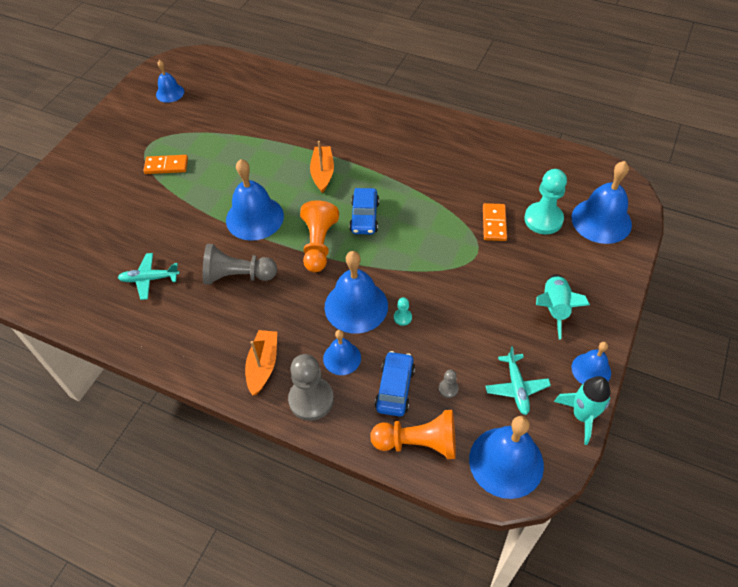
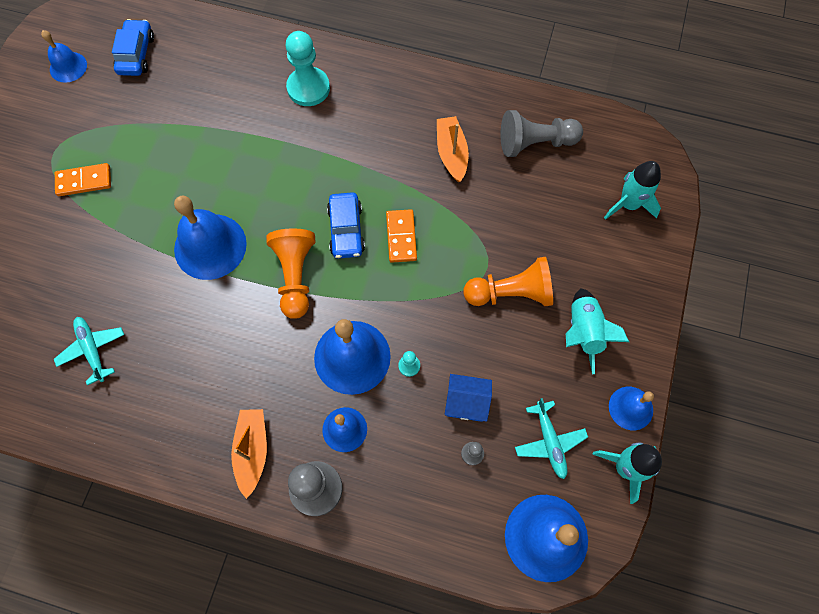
camera: 10 degrees left, 15 degrees up
turquoise plane [118,253,180,300] -> turquoise plane turned 75 degrees clockwise [54,317,124,385]
grey pawn [203,244,277,285] -> grey pawn moved to [500,110,583,157]
orange boat [310,141,334,193] -> orange boat moved to [437,116,469,182]
orange pawn [370,410,456,459] -> orange pawn moved to [463,257,553,306]
blue car [375,351,415,417] -> blue car moved to [112,19,154,76]
orange domino [483,203,507,241] -> orange domino moved to [386,209,417,263]
turquoise pawn [524,169,567,234] -> turquoise pawn moved to [286,31,330,106]
blue bell [572,161,632,244] -> turquoise rocket [604,161,661,220]
none -> blue house [445,374,492,422]

